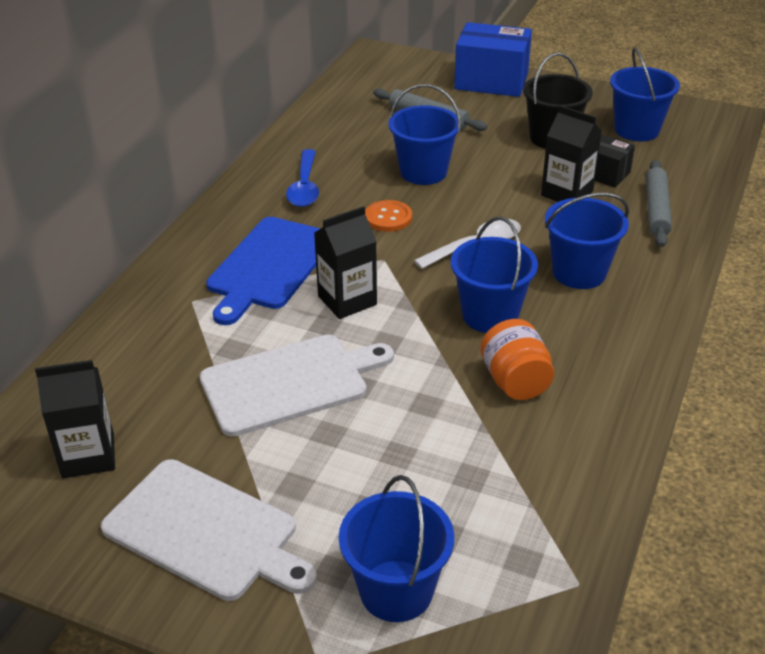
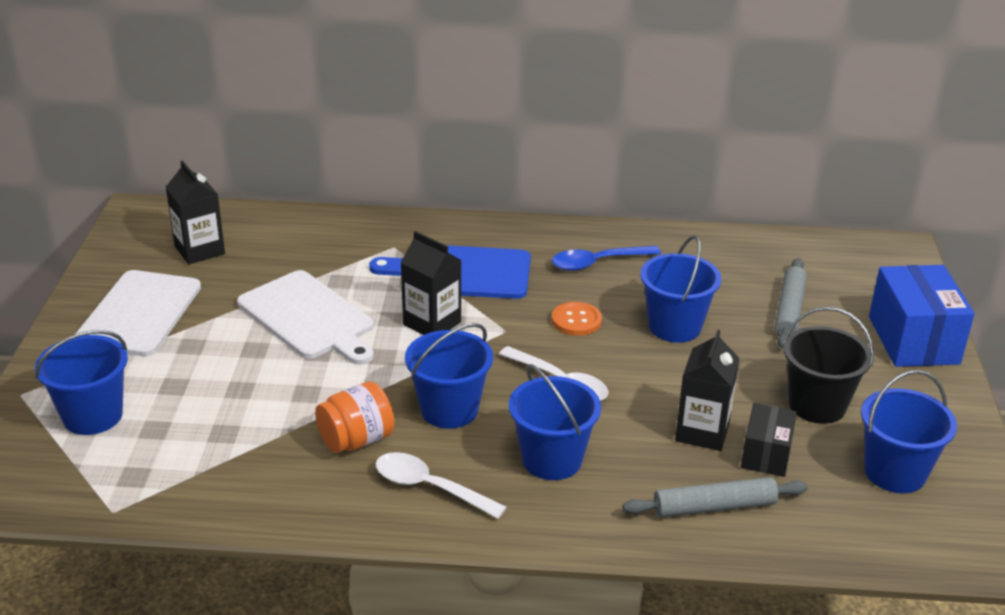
camera: 70 degrees right, 5 degrees down
none -> white spoon [376,452,507,519]

